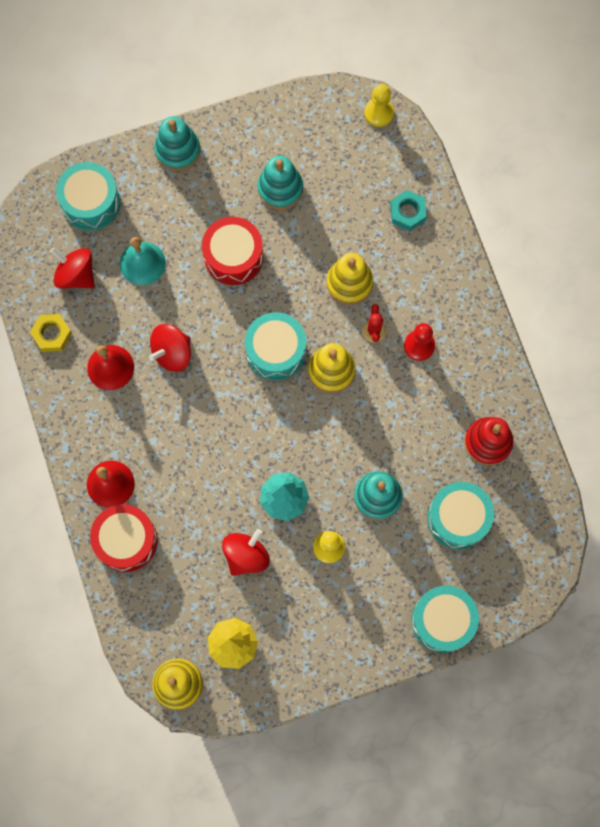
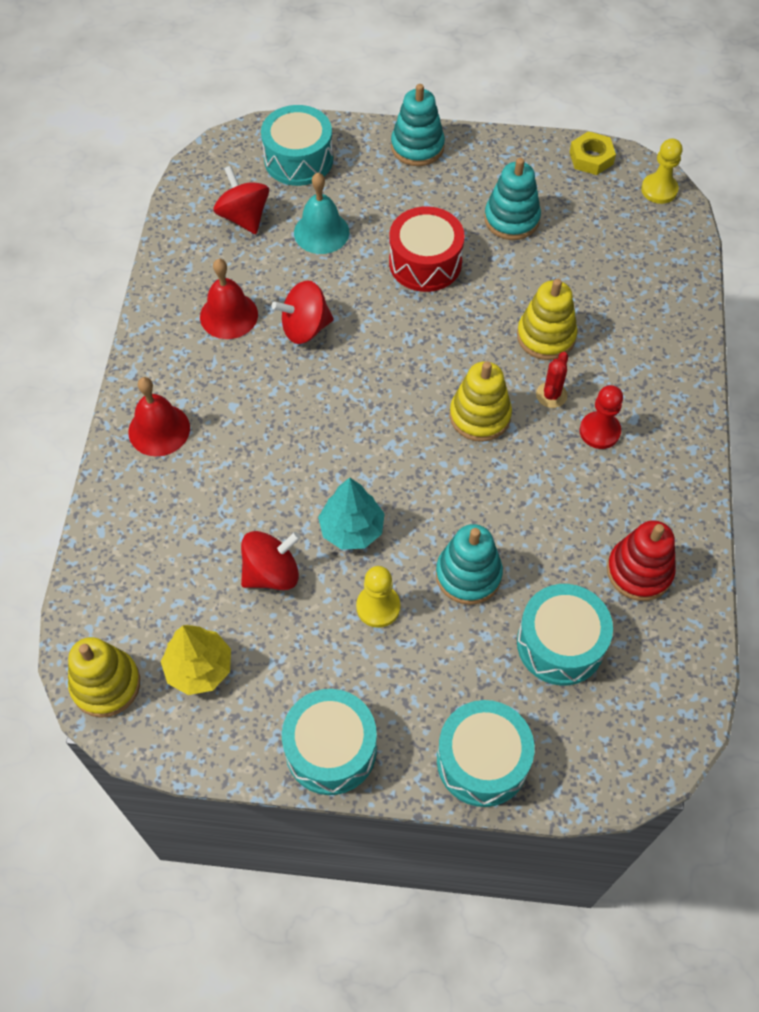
camera: 25 degrees right, 15 degrees down
yellow nut [30,314,72,352] -> yellow nut moved to [570,131,616,175]
red drum [90,504,158,572] -> none
turquoise drum [245,312,306,381] -> turquoise drum moved to [282,689,377,795]
turquoise nut [390,190,427,231] -> none

